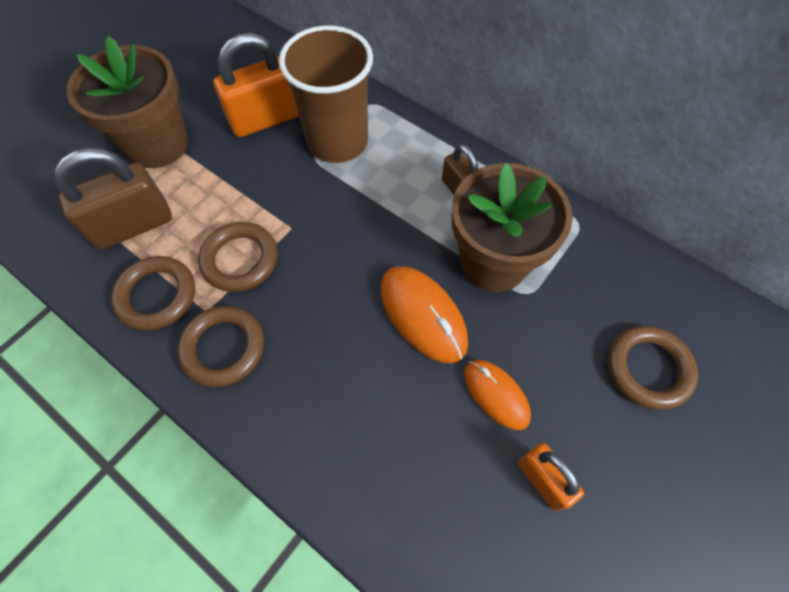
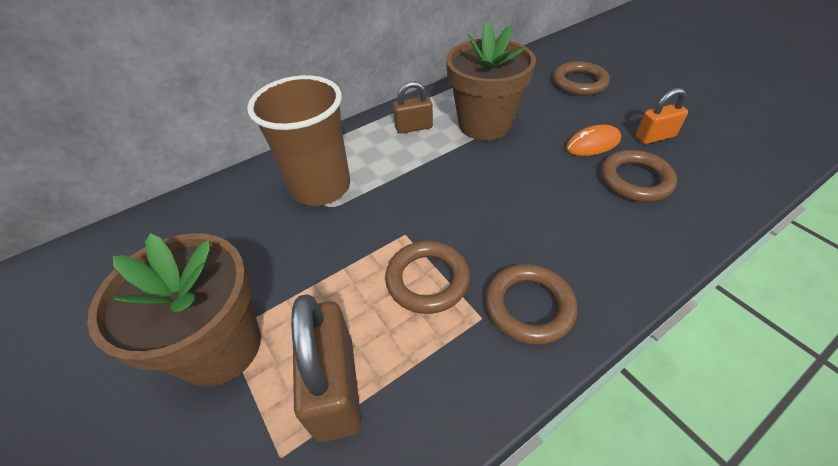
camera: 70 degrees left, 15 degrees down
brown ring [111,256,195,331] -> brown ring moved to [601,150,677,202]
orange padlock [213,33,299,137] -> none
orange mouse [381,266,468,363] -> none

